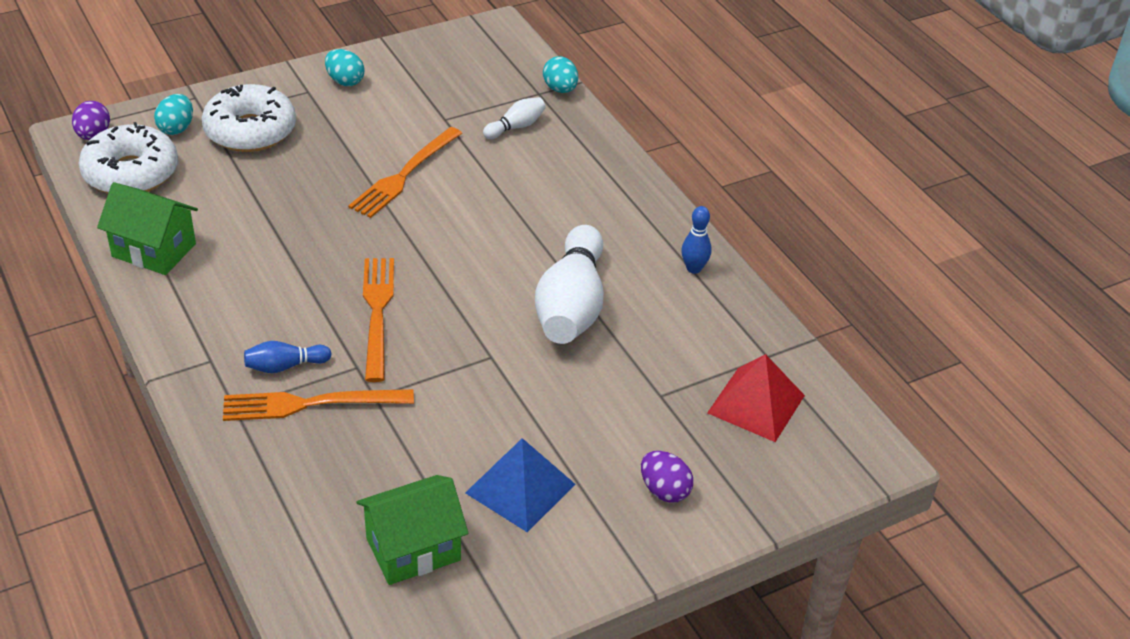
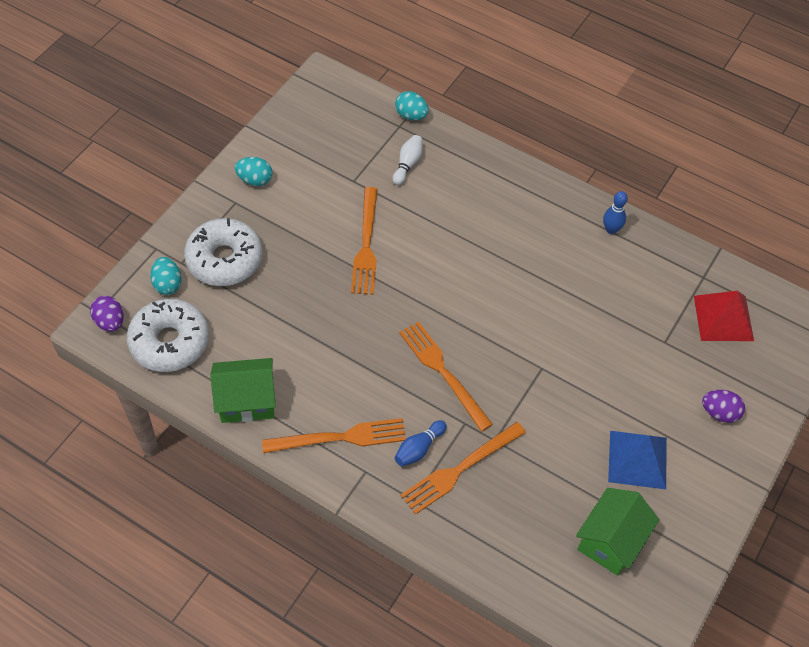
camera: 30 degrees left, 15 degrees up
white bowling pin [535,225,604,344] -> none
none -> orange fork [262,418,406,453]

